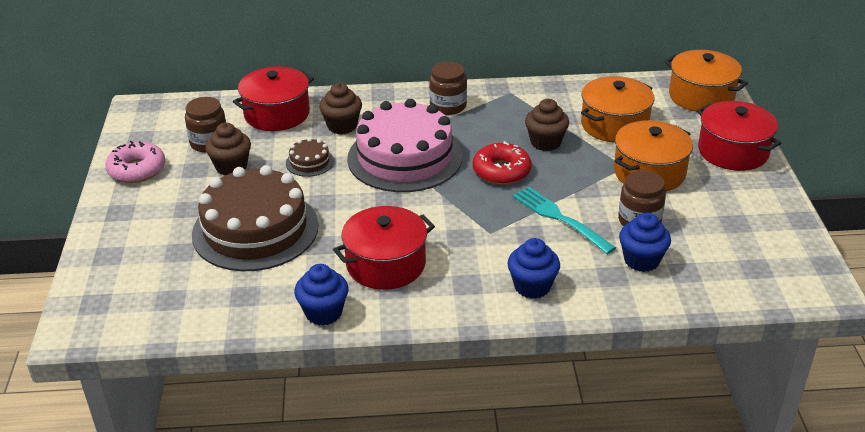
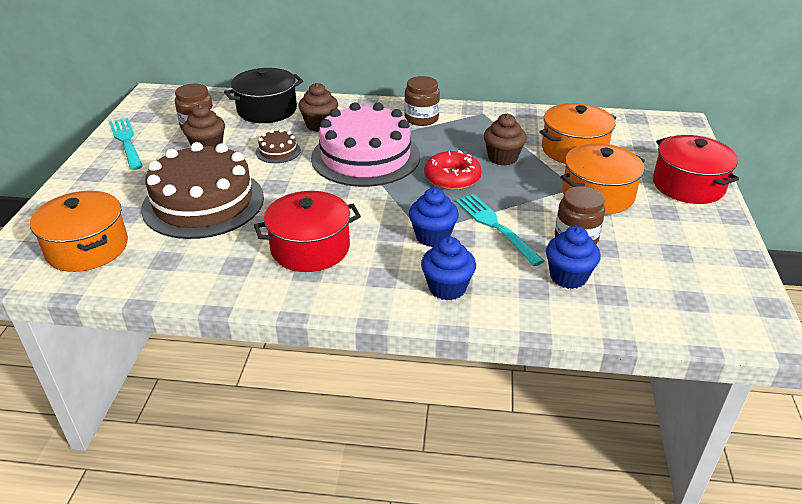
camera: 10 degrees right, 0 degrees up
pink donut [105,141,165,183] -> turquoise fork [109,118,143,170]
red pot [233,66,314,131] -> black pot [224,68,303,123]
blue cupcake [294,264,348,325] -> blue cupcake moved to [409,188,459,247]
orange pot [665,50,748,112] -> orange pot moved to [30,191,128,272]

